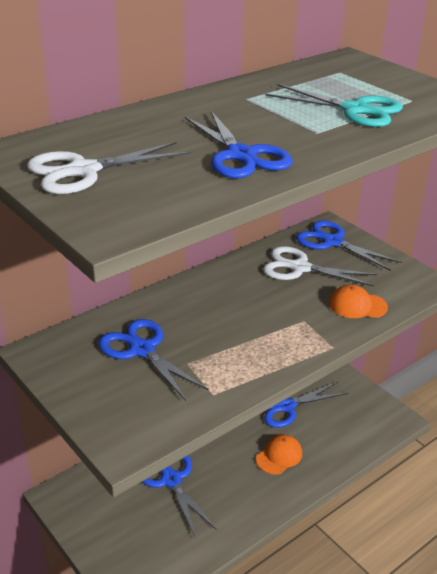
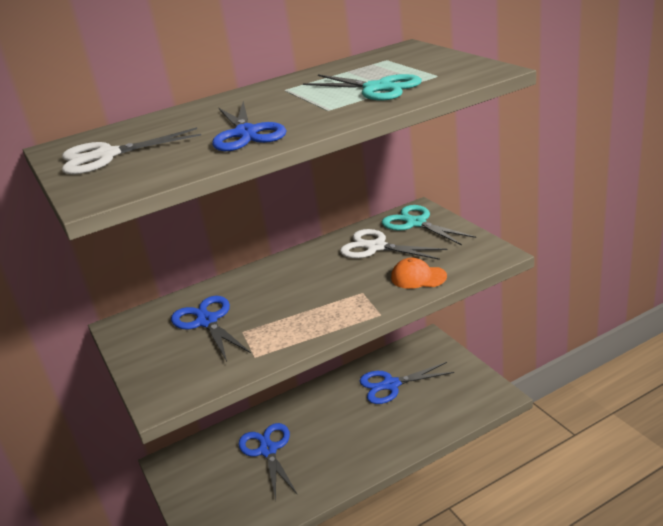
camera: 15 degrees right, 5 degrees down
orange cap [256,434,302,475] -> none
blue scissors [296,221,402,271] -> turquoise scissors [382,205,476,245]

